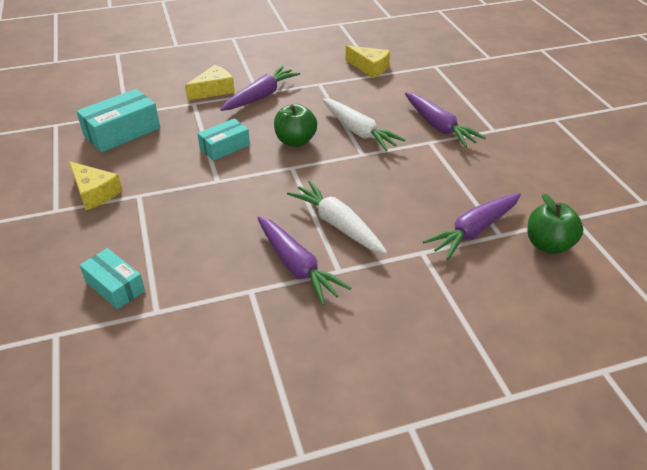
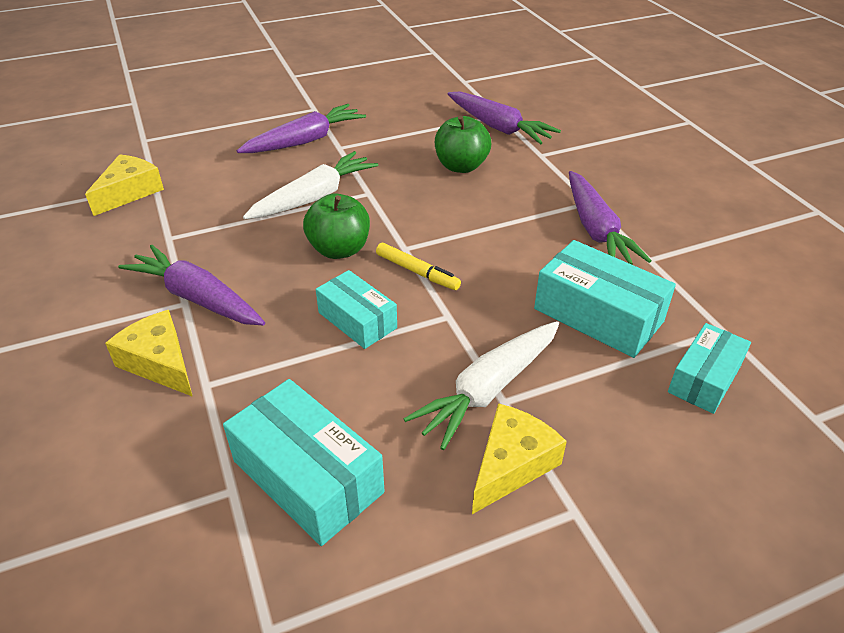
camera: 95 degrees left, 0 degrees up
purple carrot [257,216,351,305] -> purple carrot turned 120 degrees clockwise [569,171,651,265]
white carrot [287,181,387,254] -> white carrot moved to [404,321,559,450]
green apple [528,193,583,254] -> green apple moved to [435,116,491,173]
none -> yellow marker [376,243,461,290]
none -> turquoise box [534,240,676,358]

